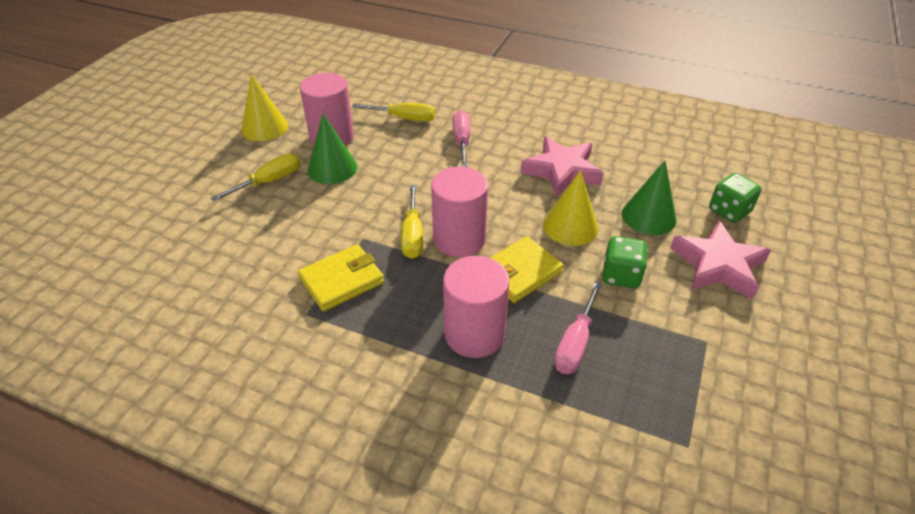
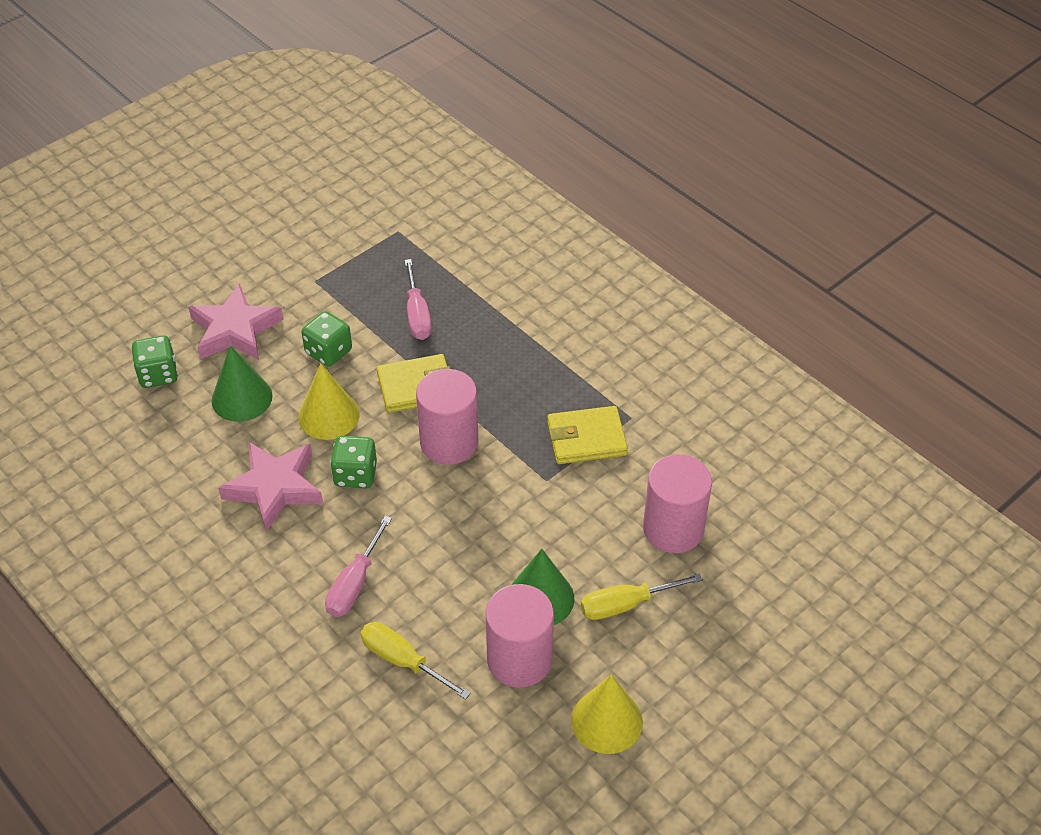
camera: 155 degrees left, 5 degrees up
yellow screwdriver [401,185,423,259] -> none
pink cylinder [443,256,509,358] -> pink cylinder moved to [643,454,712,553]
pink screwdriver [554,282,602,374] -> pink screwdriver turned 120 degrees clockwise [405,259,432,340]
none -> green dice [330,436,377,488]

